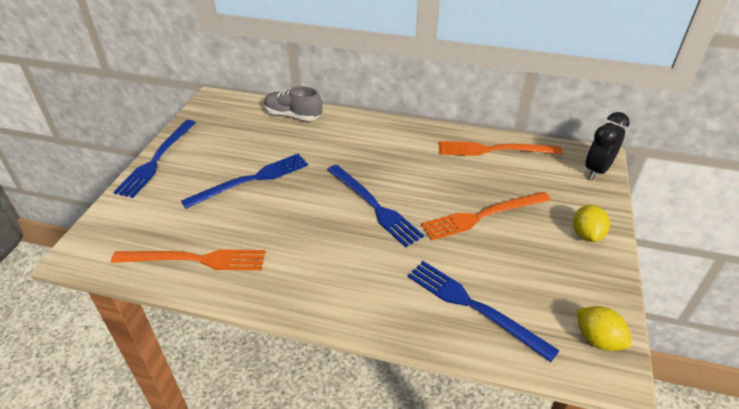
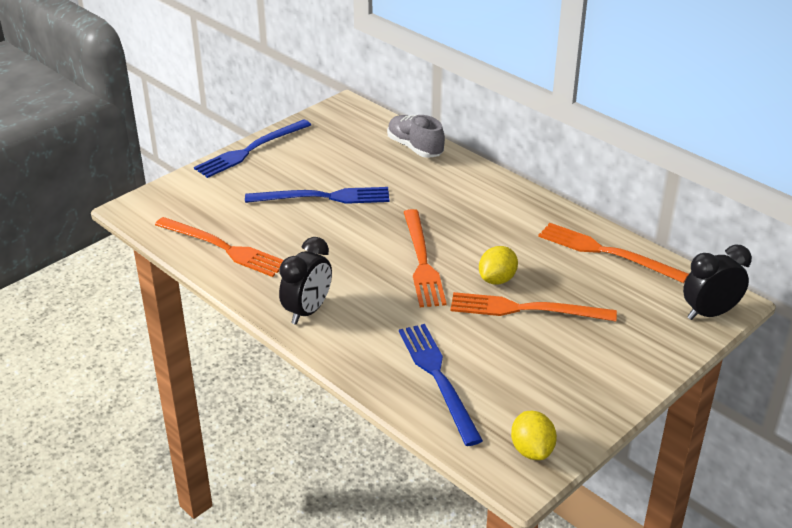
camera: 30 degrees right, 5 degrees down
blue fork [328,165,424,247] -> orange fork [404,209,447,307]
yellow lemon [573,205,610,242] -> yellow lemon moved to [479,246,518,285]
none -> black clock [279,237,332,325]

